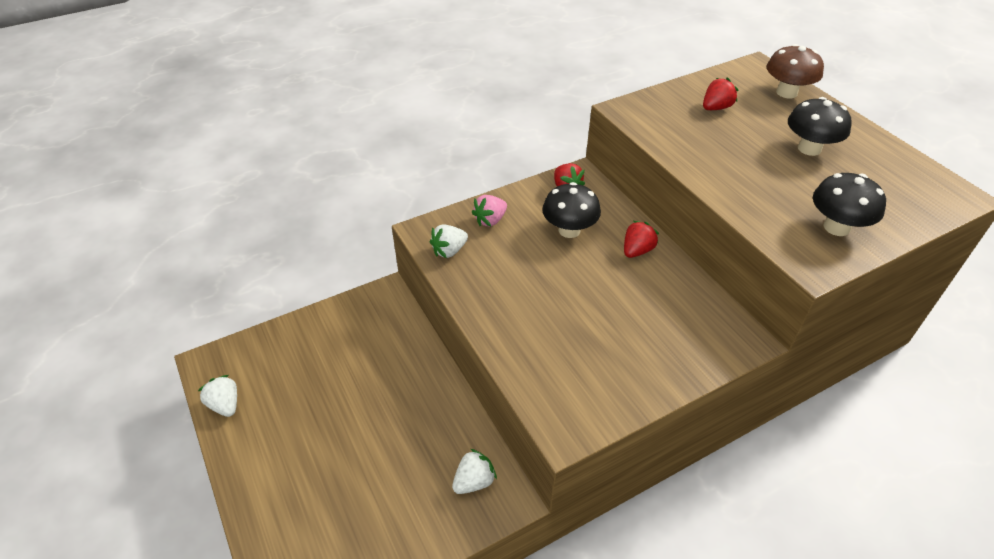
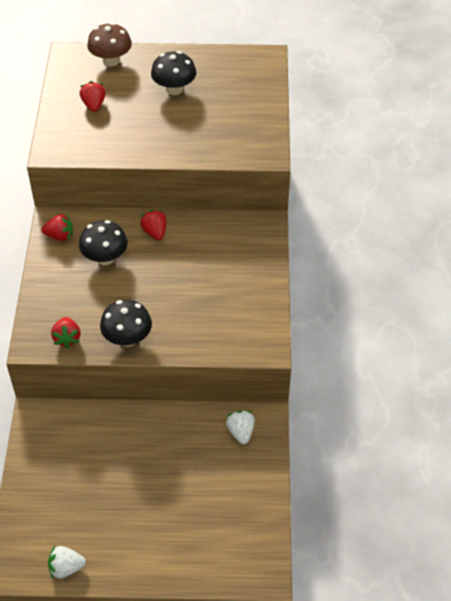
camera: 60 degrees left, 5 degrees up
white strawberry [430,224,468,258] -> red strawberry [51,317,81,349]
pink strawberry [472,195,507,227] -> none
black mushroom [813,173,886,236] -> black mushroom moved to [100,300,152,347]

